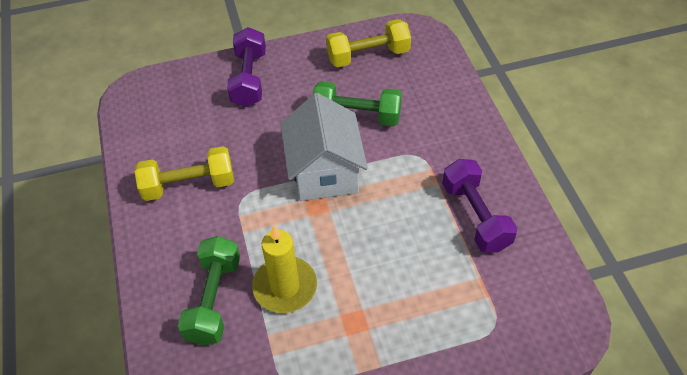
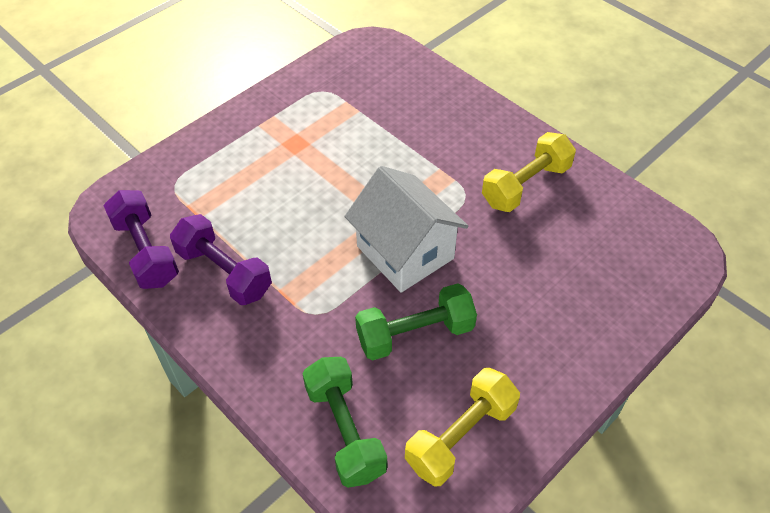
camera: 150 degrees right, 0 degrees up
green dumbbell [178,236,240,345] -> green dumbbell moved to [303,357,387,488]
purple dumbbell [227,27,266,107] -> purple dumbbell moved to [103,190,179,289]
yellow candle [252,225,317,313] -> none

